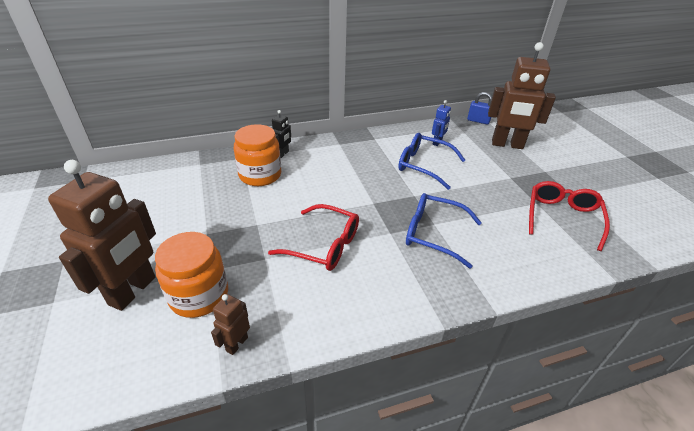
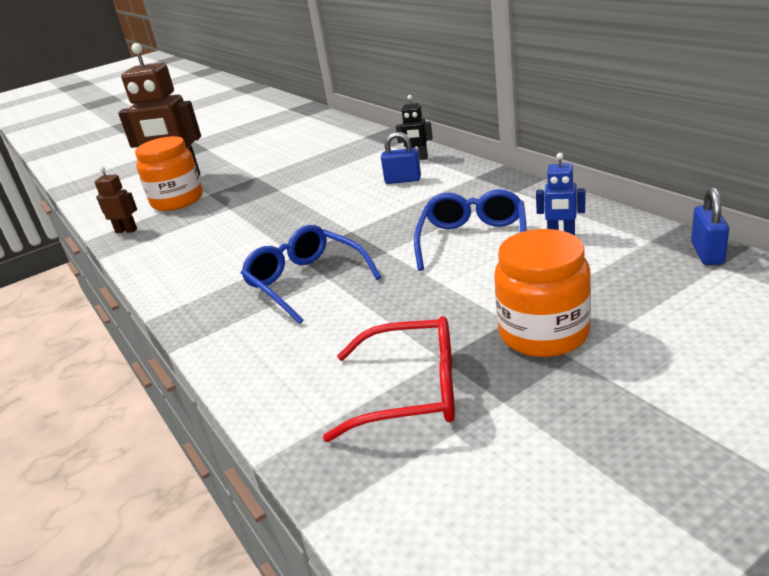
camera: 80 degrees right, 10 degrees down
orange jar [234,124,281,186] -> orange jar moved to [494,229,591,357]
red glasses [268,204,359,271] -> none
blue glasses [406,193,482,269] -> blue glasses turned 45 degrees counterclockwise [241,225,381,324]
brown robot [488,42,556,149] -> none
none -> blue padlock [381,132,421,184]

